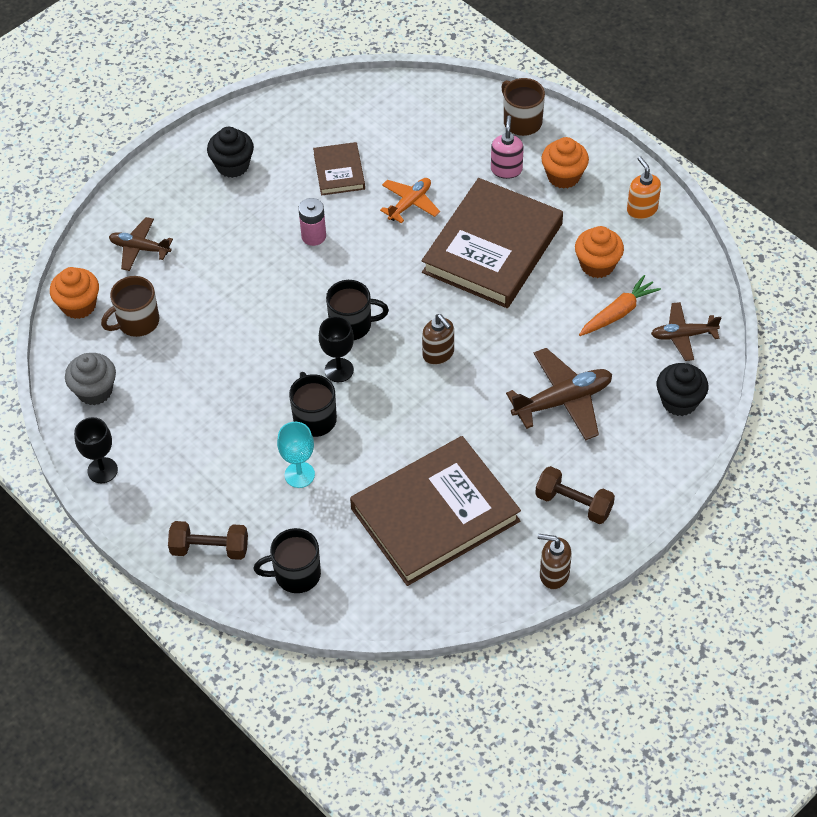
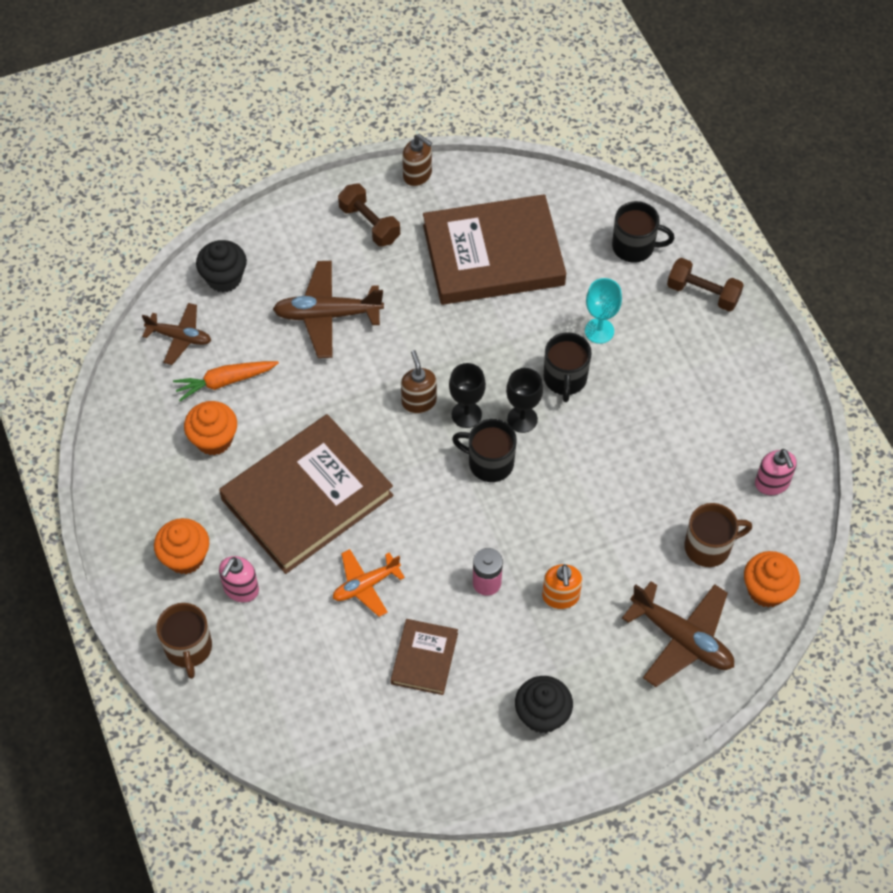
camera: 160 degrees left, 5 degrees up
grey cupcake [65,353,116,405] -> pink soap dispenser [755,449,797,495]
black goblet [74,417,118,483] -> black goblet moved to [449,363,486,428]
brown plane [109,217,173,271] -> brown plane [622,581,734,687], size x1.58
orange soap dispenser [627,156,661,219] -> orange soap dispenser moved to [542,564,582,609]

